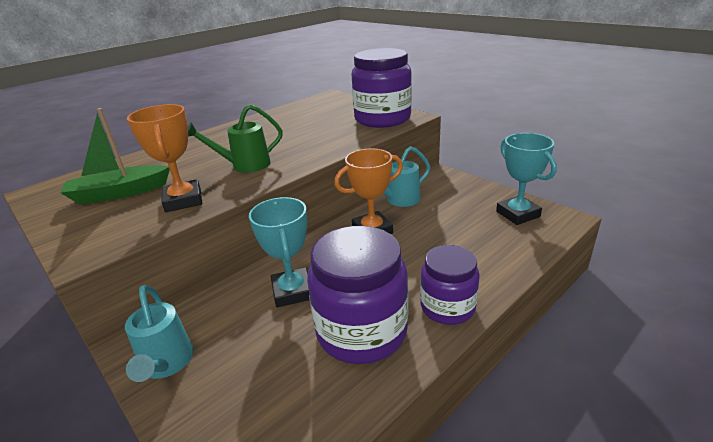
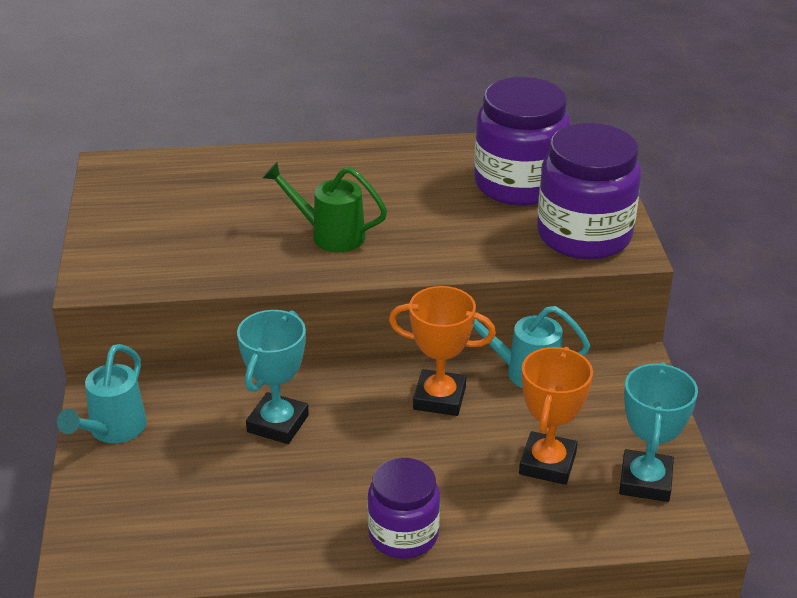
camera: 35 degrees right, 5 degrees up
green boat [60,108,170,205] -> none
orange trophy [127,104,202,212] -> orange trophy moved to [519,347,593,485]
purple jar [307,226,408,364] -> purple jar moved to [474,77,570,206]

